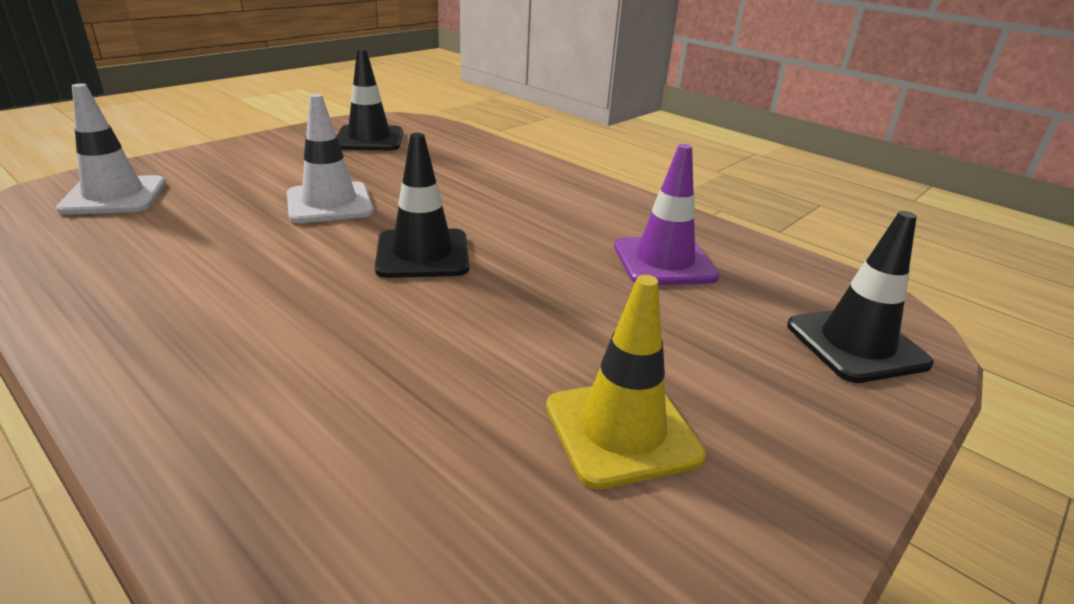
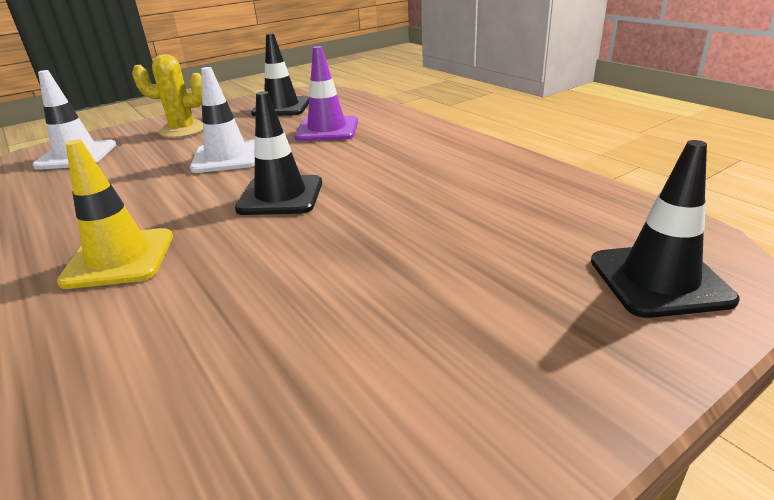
camera: 15 degrees right, 0 degrees up
yellow traffic cone [546,275,706,489] -> yellow traffic cone moved to [57,139,173,289]
purple traffic cone [614,144,720,285] -> purple traffic cone moved to [294,46,358,141]
none -> yellow cactus [132,54,203,138]

